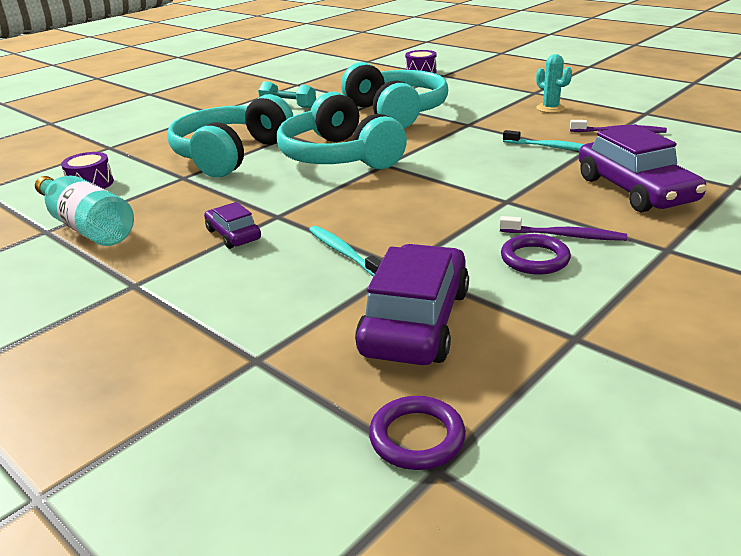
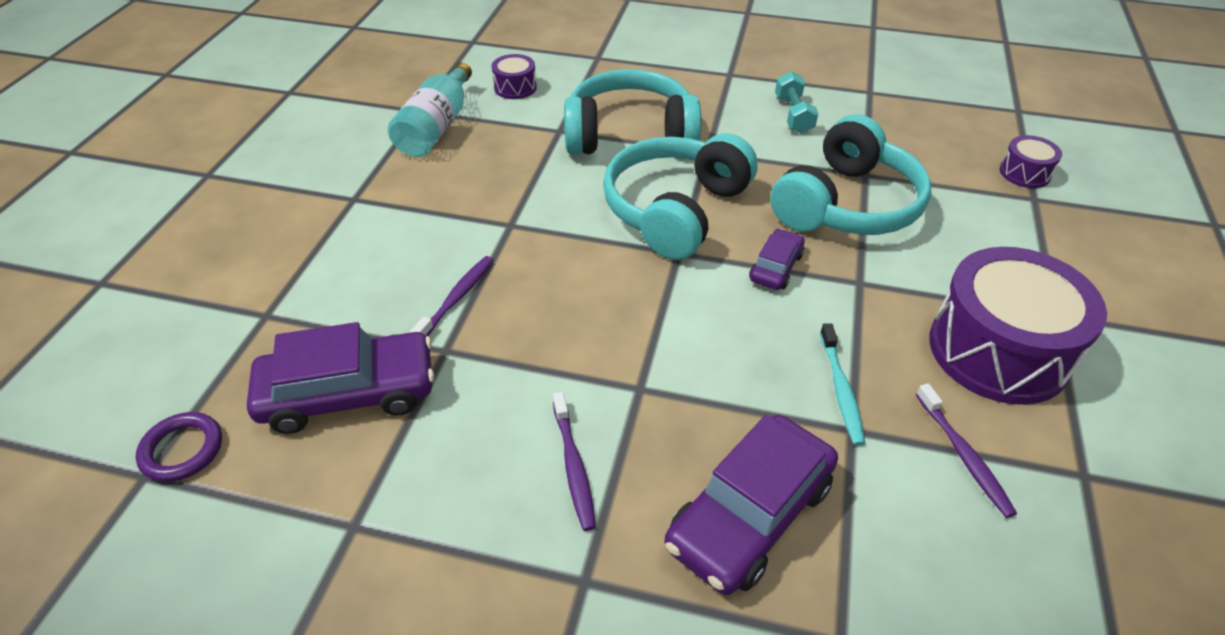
camera: 60 degrees right, 15 degrees up
purple car [204,202,261,249] -> purple car moved to [749,229,805,290]
turquoise toothbrush [309,226,382,276] -> purple toothbrush [410,256,493,337]
purple ring [501,234,571,275] -> none
turquoise cactus [536,54,572,113] -> purple drum [929,247,1107,405]

